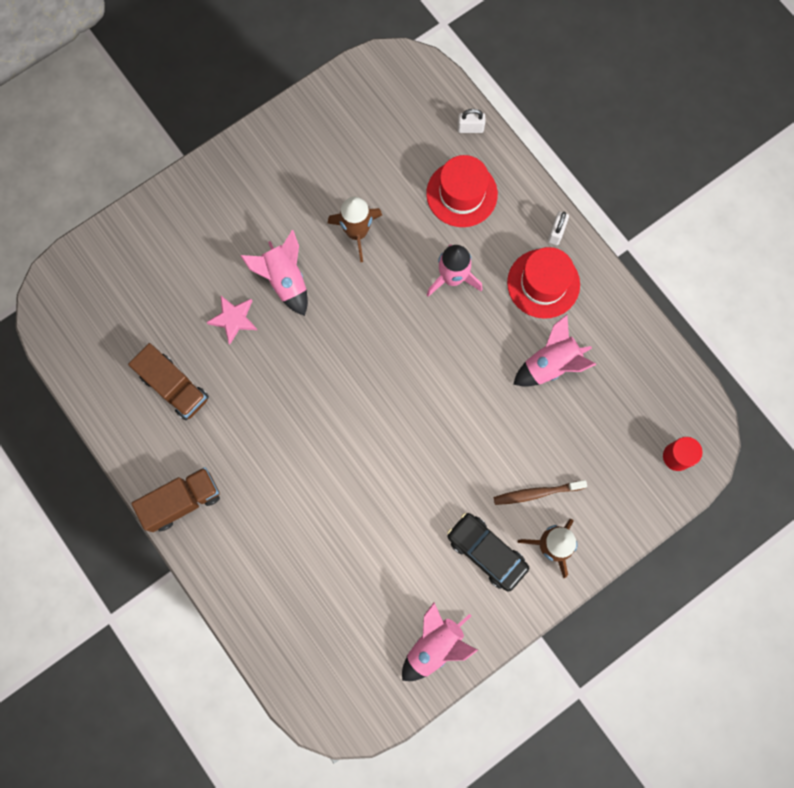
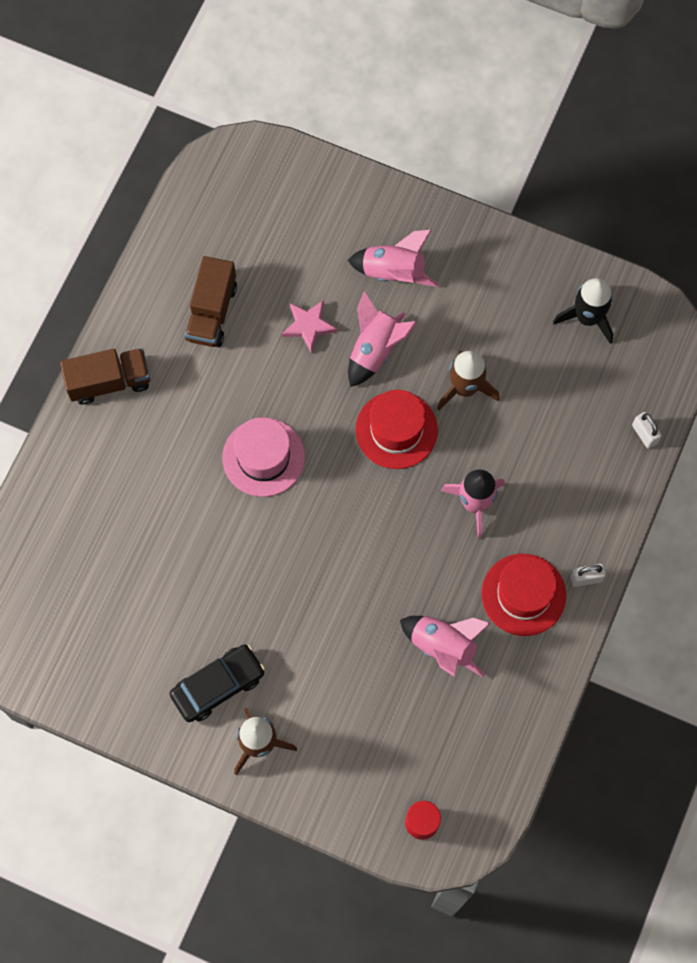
camera: 60 degrees right, 5 degrees down
brown truck [131,467,220,532] -> brown truck turned 45 degrees counterclockwise [60,348,150,405]
pink rocket [402,603,478,681] -> pink rocket moved to [348,230,439,287]
red hat [426,155,498,227] -> red hat moved to [355,390,438,469]
black car [447,513,529,592] -> black car turned 45 degrees clockwise [170,644,265,722]
brown toothbrush [494,480,587,505] -> none
none -> pink hat [223,417,305,497]
none -> black rocket [553,278,613,344]

